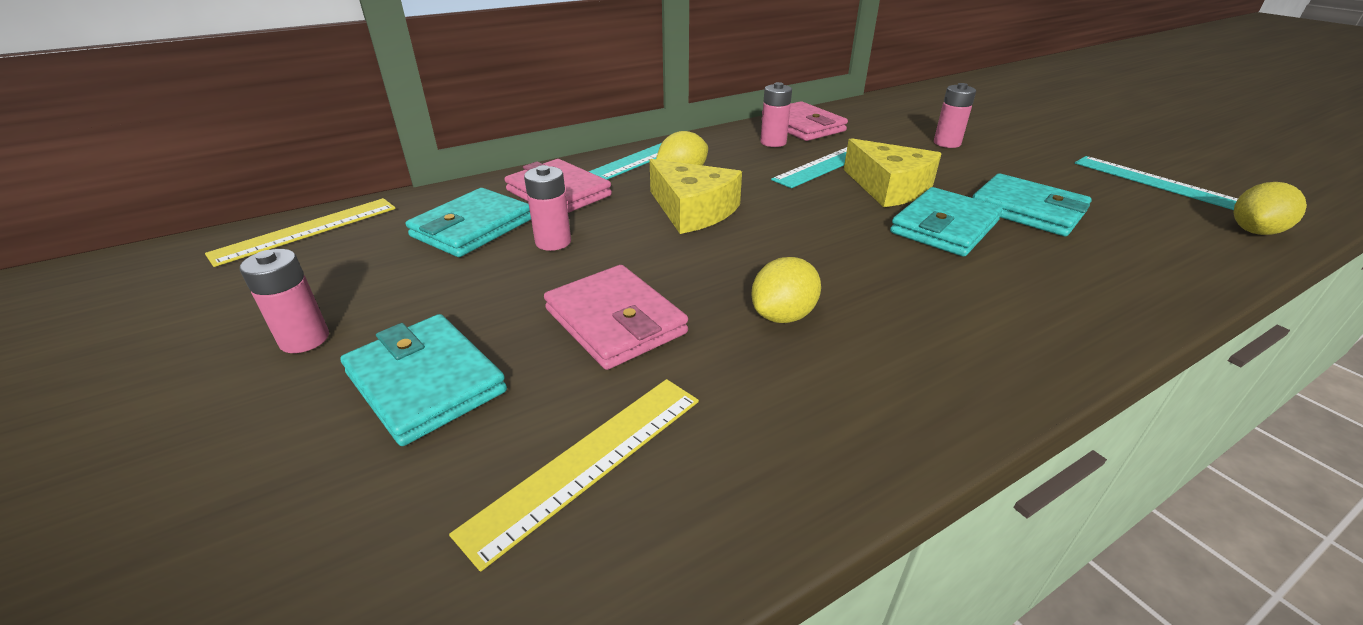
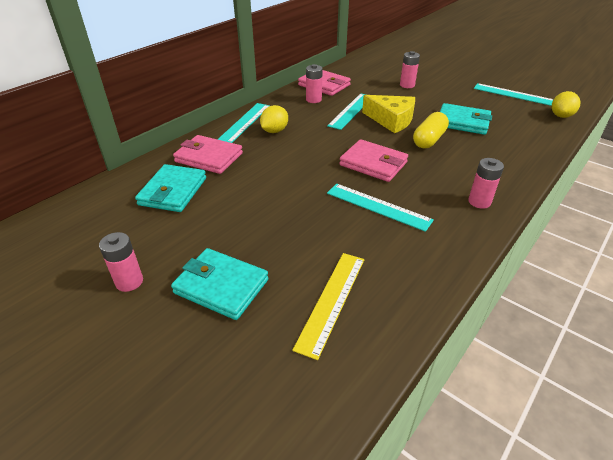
camera: 20 degrees left, 5 degrees up
yellow ruler [205,198,396,267] -> none
pink battery [524,165,571,251] -> pink battery moved to [468,158,504,209]
pink wallet [544,265,688,370] -> pink wallet moved to [339,139,408,182]
yellow cheese [650,159,742,234] -> none
yellow lemon [751,257,821,323] -> turquoise ruler [327,184,434,232]
turquoise wallet [890,187,1003,256] -> yellow capsule [413,112,449,149]

